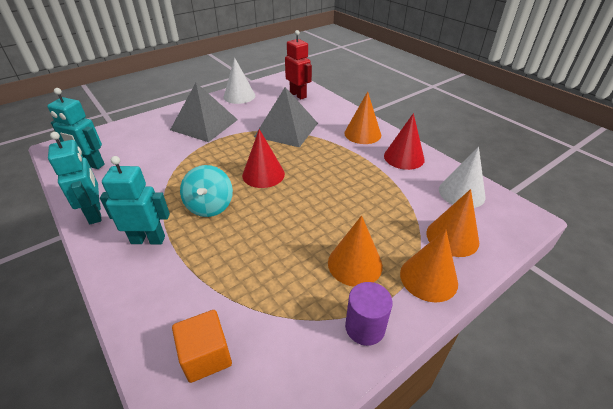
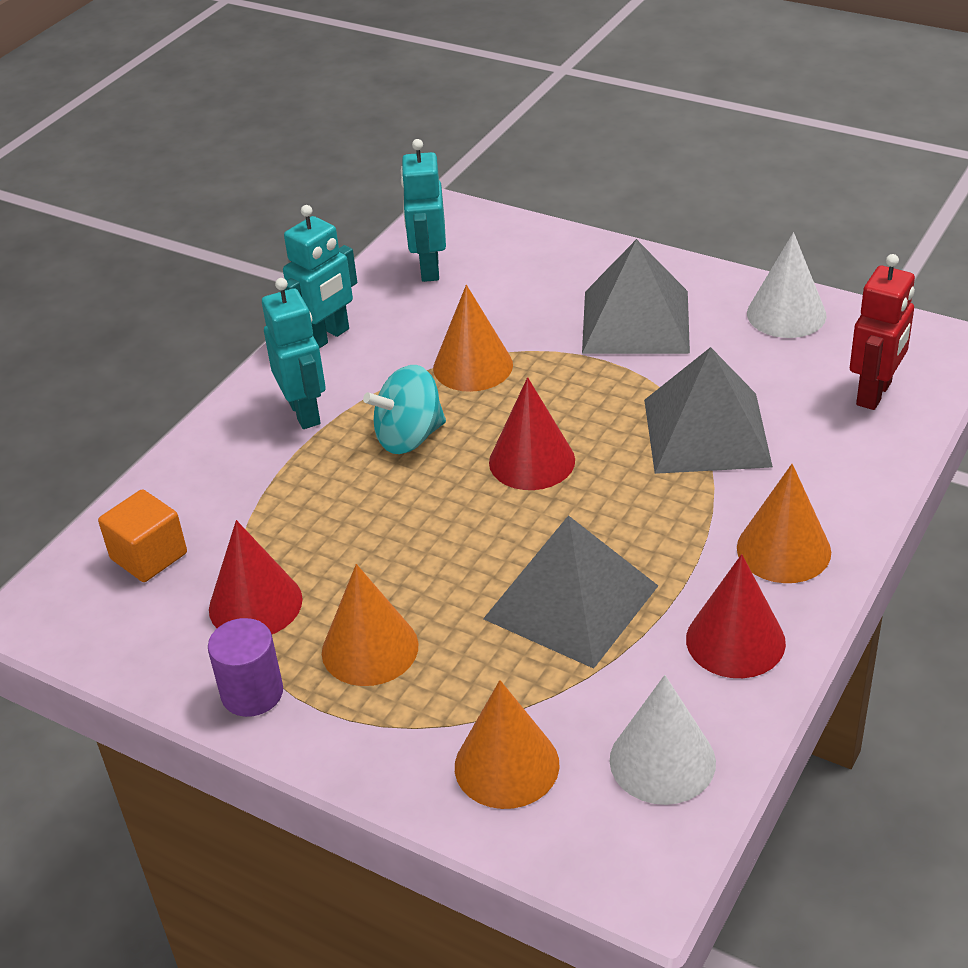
camera: 70 degrees right, 0 degrees up
orange cone [400,230,458,303] -> orange cone moved to [433,285,513,392]
none -> red cone [209,520,302,634]
none -> grey pyramid [483,515,658,669]

